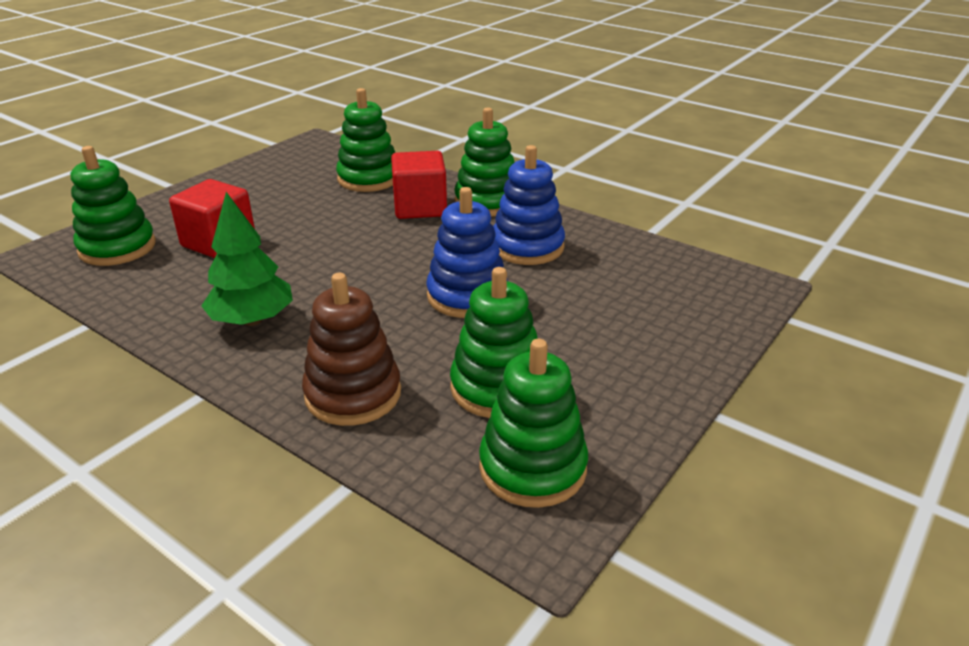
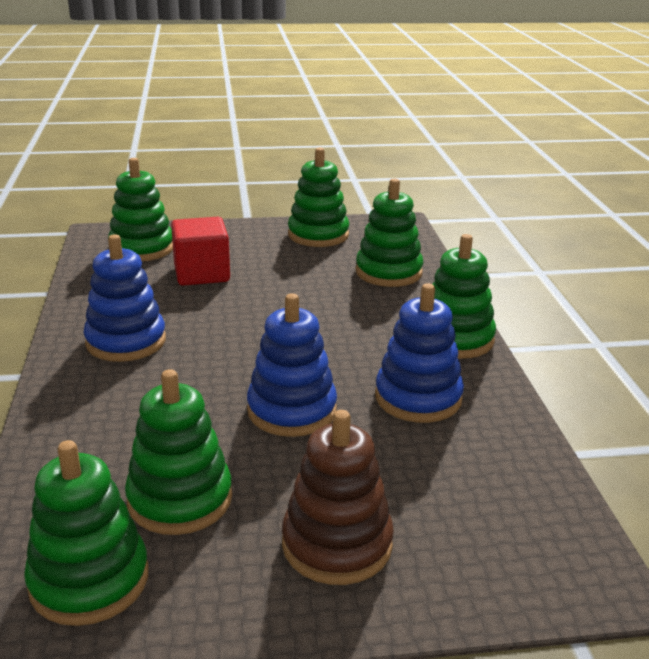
camera: 45 degrees right, 5 degrees down
green tree [201,192,293,326] -> blue stacking toy [83,234,166,362]
brown stacking toy [302,273,401,426] -> brown stacking toy moved to [282,410,394,585]
red cube [391,151,447,219] -> none
none -> green stacking toy [288,148,349,247]

